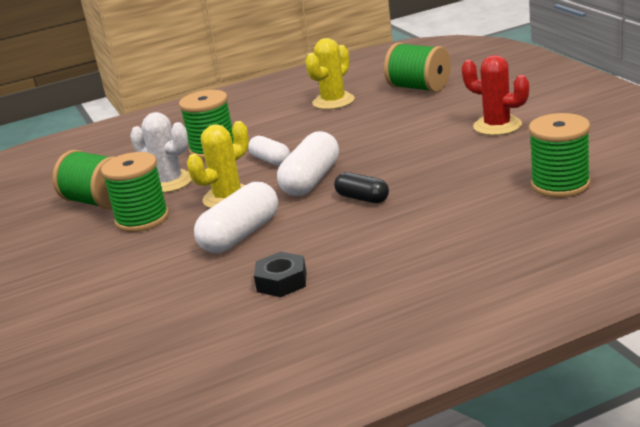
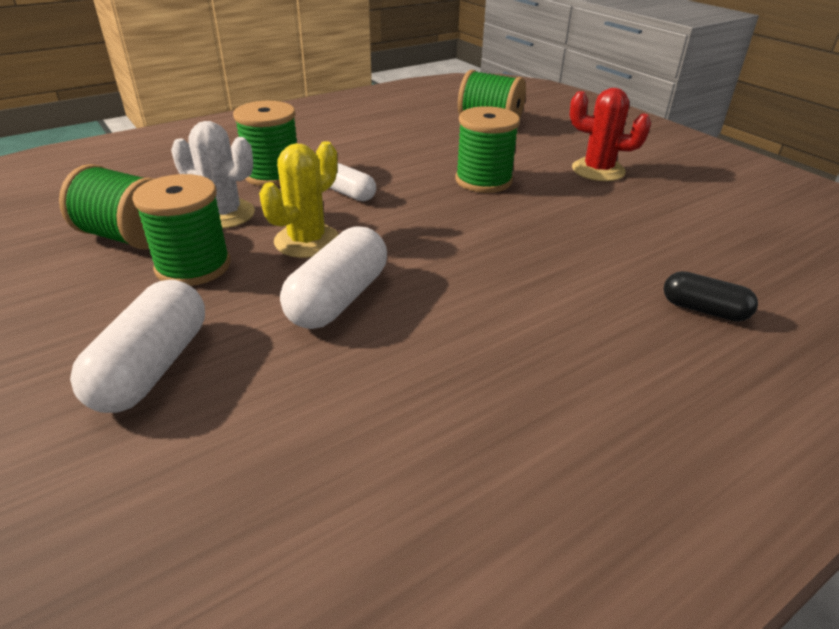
camera: 15 degrees left, 10 degrees up
black nut [254,252,306,297] -> none
white capsule [277,131,339,196] -> white capsule moved to [70,280,205,413]
yellow cactus [305,38,355,110] -> none
black capsule [334,172,389,203] -> black capsule moved to [664,271,758,322]
green spool [529,113,591,198] -> green spool moved to [455,106,520,193]

